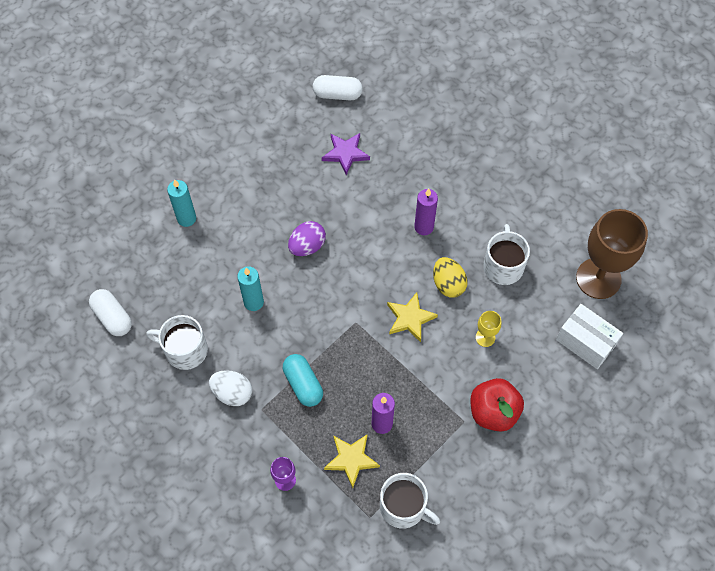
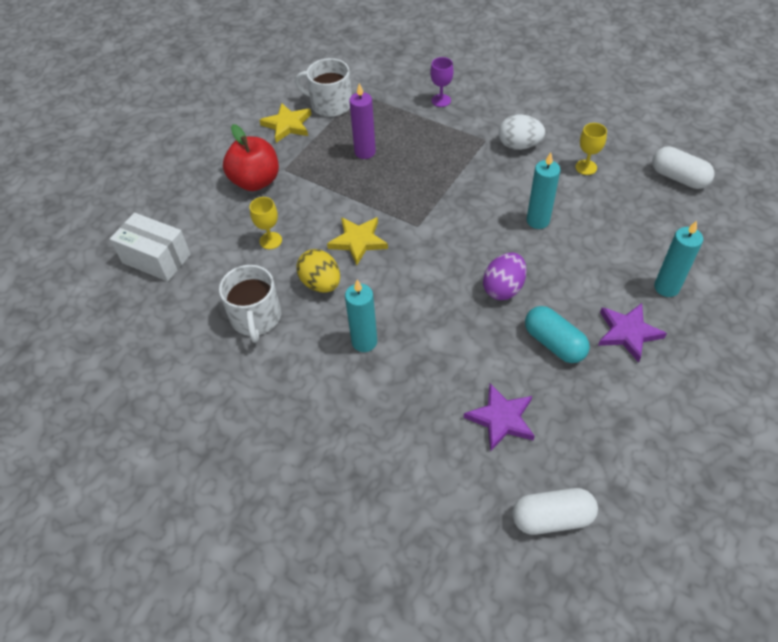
camera: 170 degrees right, 10 degrees down
white mug [146,315,208,370] -> yellow goblet [575,123,607,175]
turquoise capsule [283,354,323,407] -> turquoise capsule moved to [525,306,590,363]
yellow star [324,434,380,488] -> yellow star moved to [259,103,311,143]
purple candle [414,189,438,235] -> turquoise candle [345,280,377,352]
brown goblet [576,209,648,299] -> none
none -> purple star [598,303,667,363]

